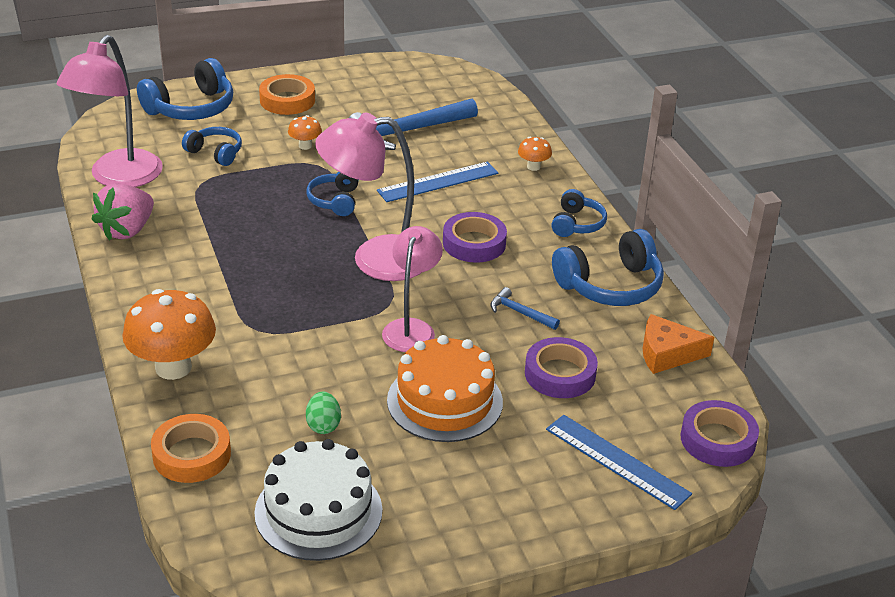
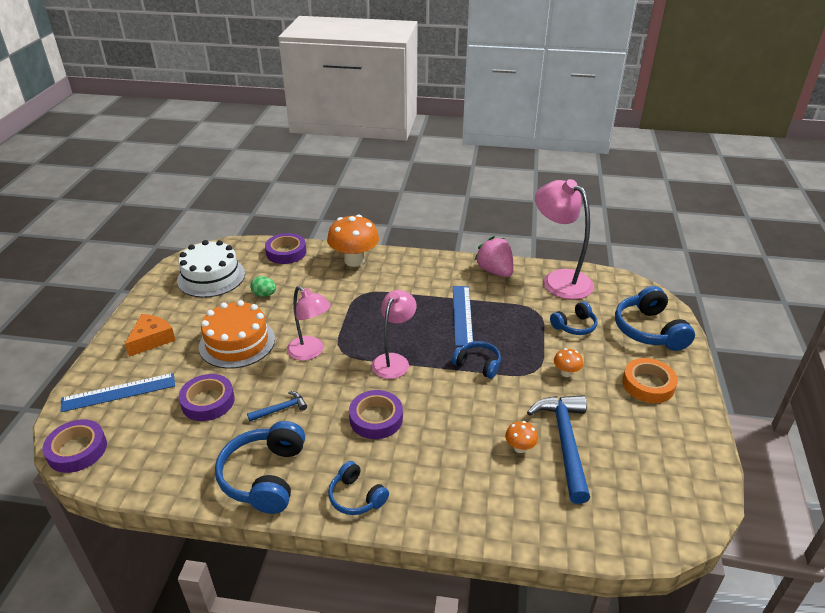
camera: 120 degrees right, 0 degrees up
orange tape [151,414,231,483] -> purple tape [265,233,306,264]
pink lamp [315,113,422,281] -> pink lamp [372,290,417,379], size x0.65
blue ruler [377,162,498,202] -> blue ruler moved to [453,286,473,346]
orange mushroom [518,137,552,171] -> orange mushroom moved to [505,421,538,453]
orange cheese [642,314,714,374] -> orange cheese moved to [125,314,176,357]

